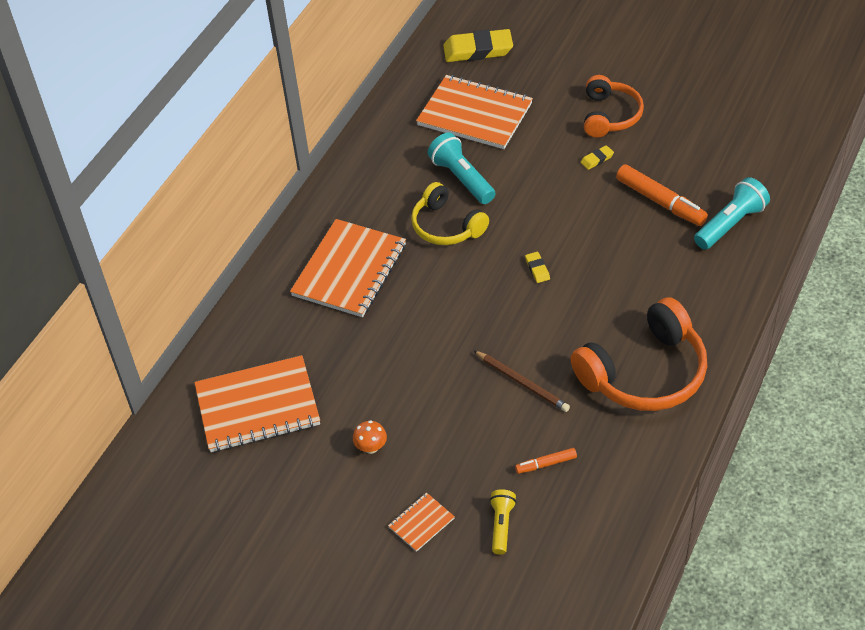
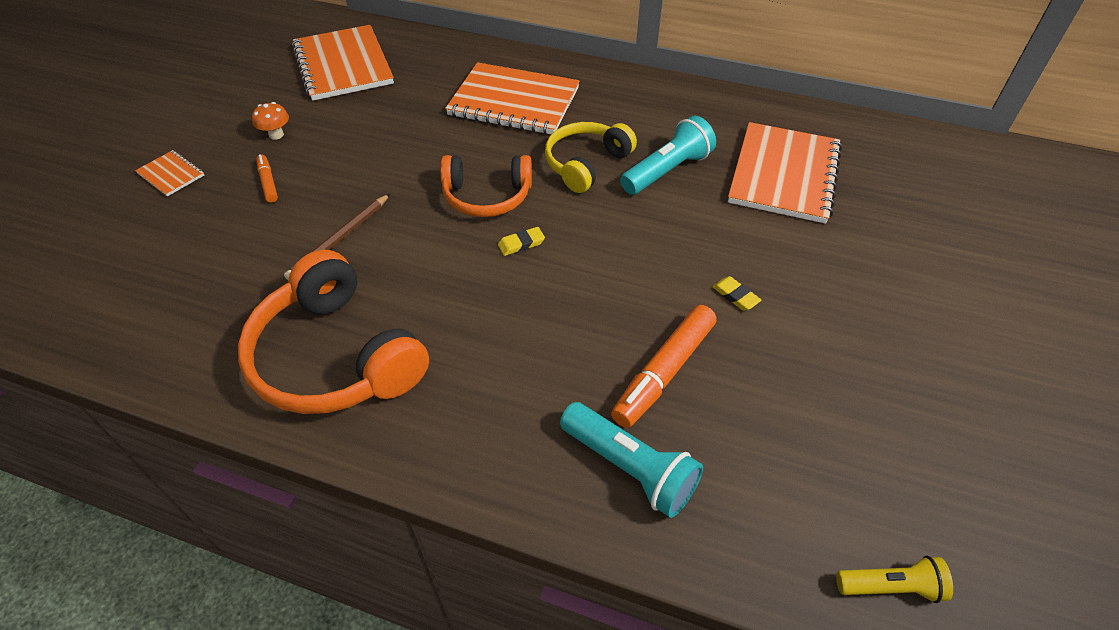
camera: 80 degrees right, 0 degrees up
yellow eraser [443,29,513,62] -> none
yellow flashlight [489,489,517,555] -> yellow flashlight moved to [836,556,953,603]
orange marker [515,448,577,474] -> orange marker moved to [256,154,278,203]
orange headphones [584,75,644,138] -> orange headphones moved to [440,155,532,217]

